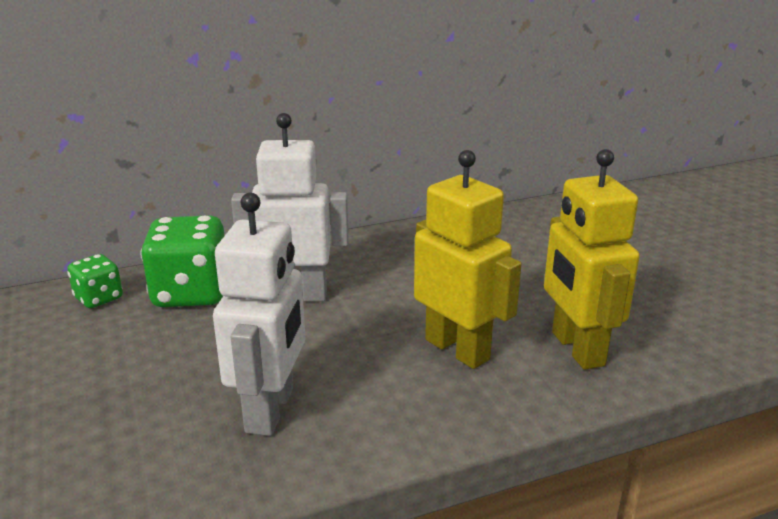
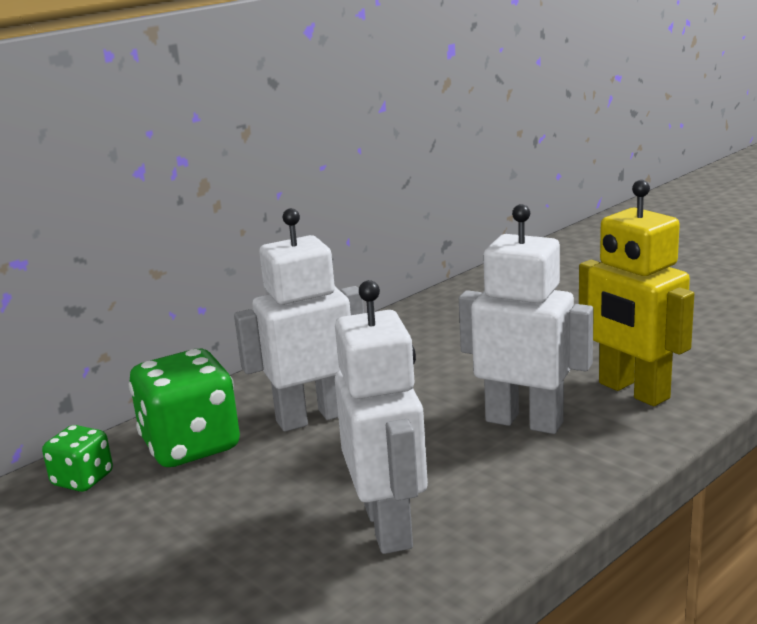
camera: 20 degrees left, 5 degrees down
yellow robot [414,150,522,369] -> white robot [459,204,594,434]

